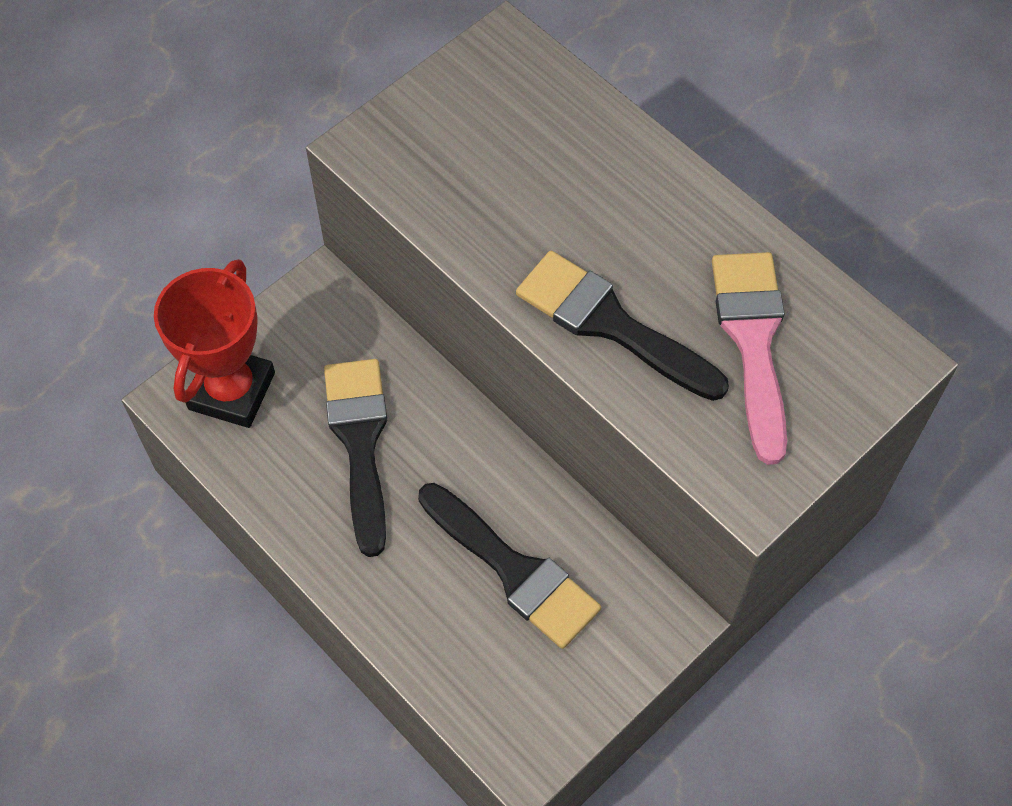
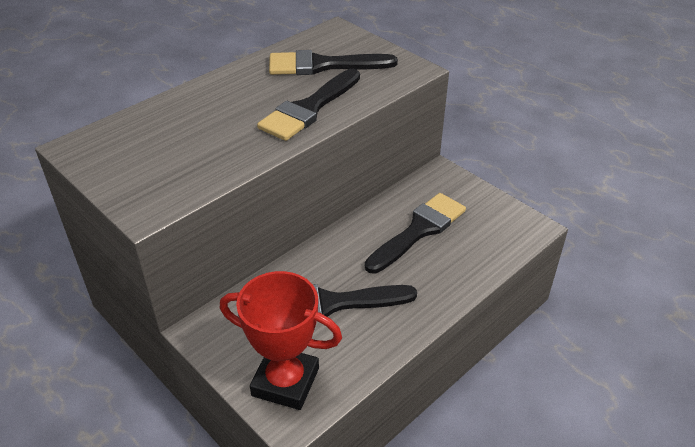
camera: 90 degrees left, 20 degrees down
pink brush [712,252,787,465] -> black brush [269,50,398,75]

